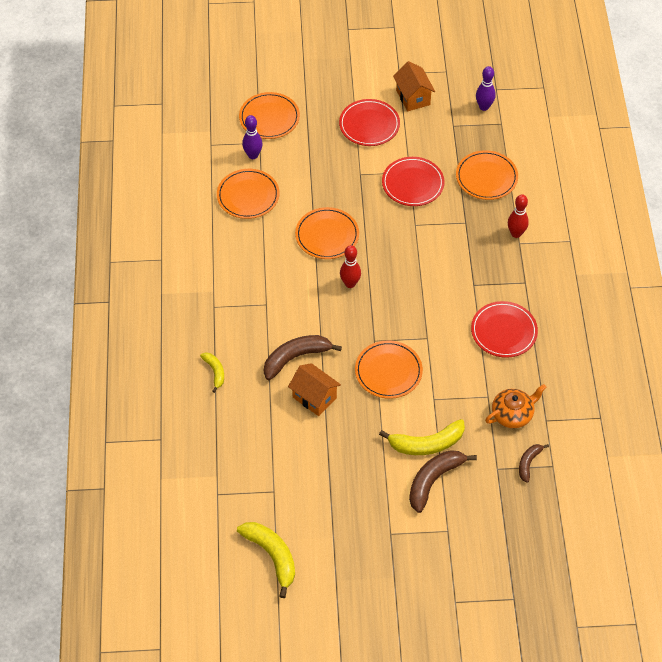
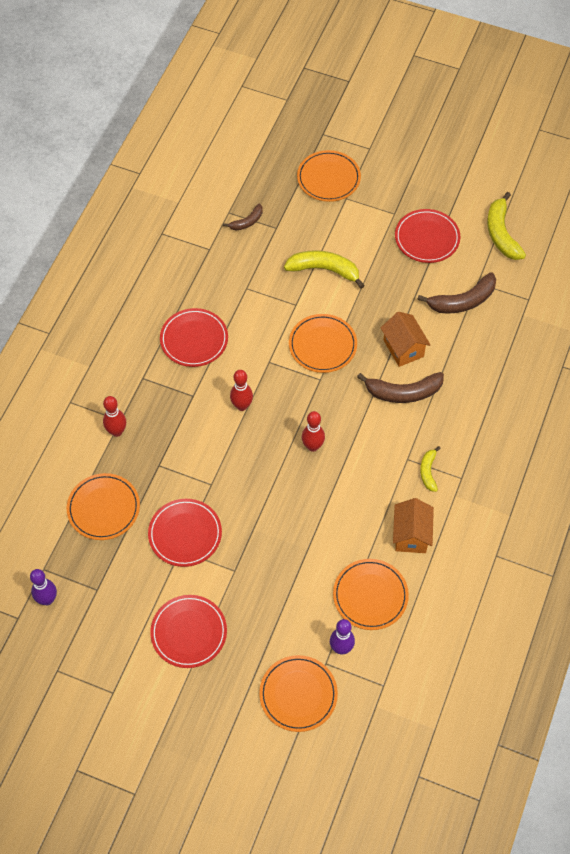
camera: 155 degrees left, 5 degrees up
yellow banana [200,352,224,393] -> yellow banana moved to [420,446,441,492]
orange plate [295,207,359,259] -> orange plate moved to [297,150,361,202]
orange house [393,61,435,111] -> orange house moved to [393,498,434,553]
brown banana [409,450,477,513] -> brown banana moved to [417,272,496,314]
orange teapot [485,384,547,428] -> none
none -> red bowling pin [230,370,253,411]
none -> red plate [395,209,460,263]

